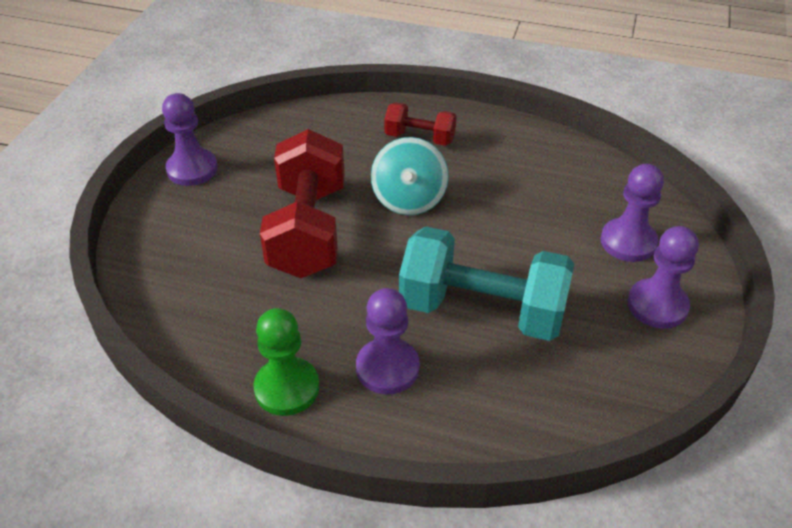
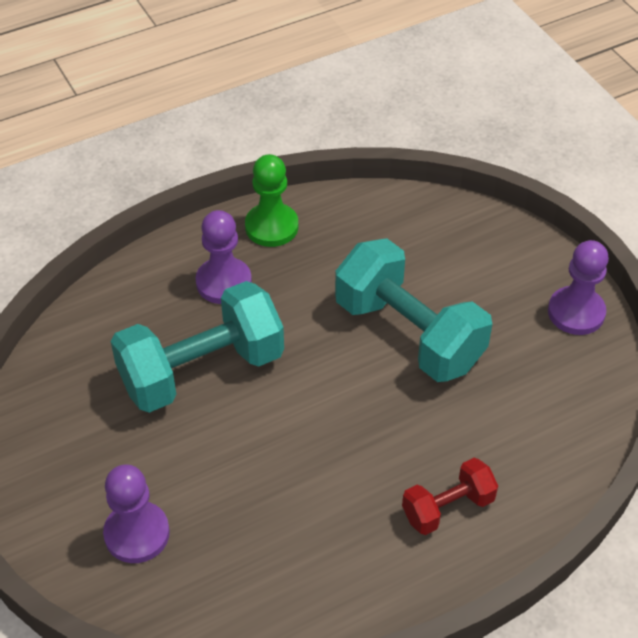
camera: 135 degrees right, 5 degrees up
red dumbbell [260,129,345,278] -> turquoise dumbbell [335,238,492,382]
turquoise spinning top [371,137,449,215] -> none
purple pawn [628,226,699,329] -> none

